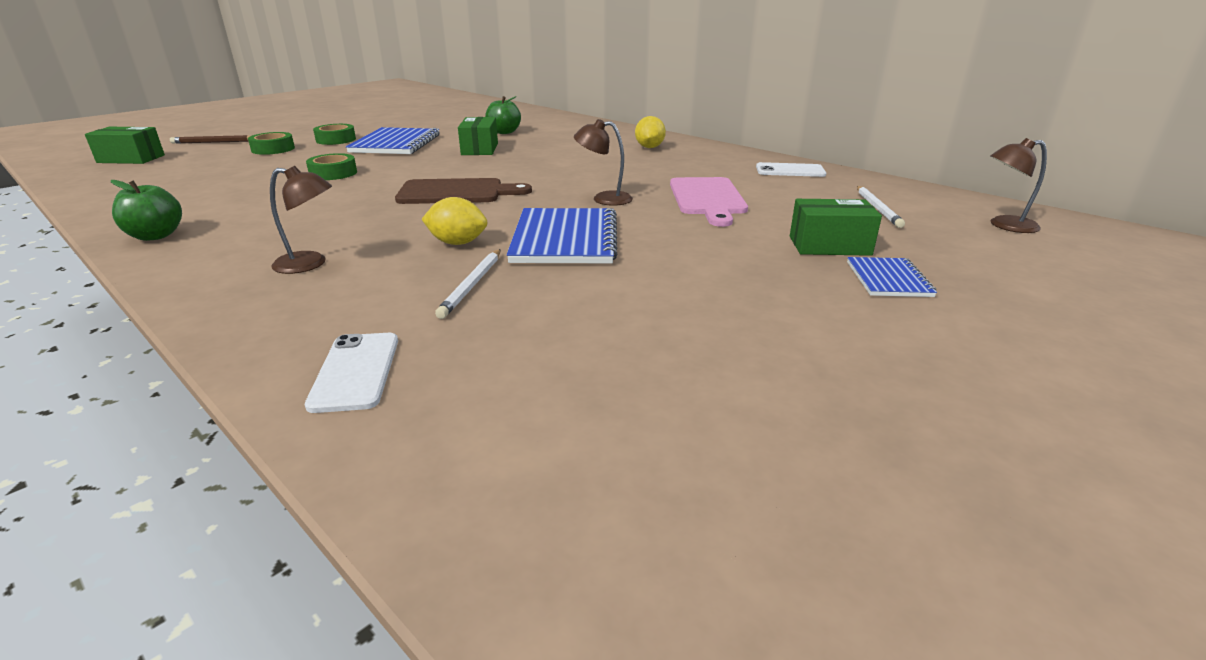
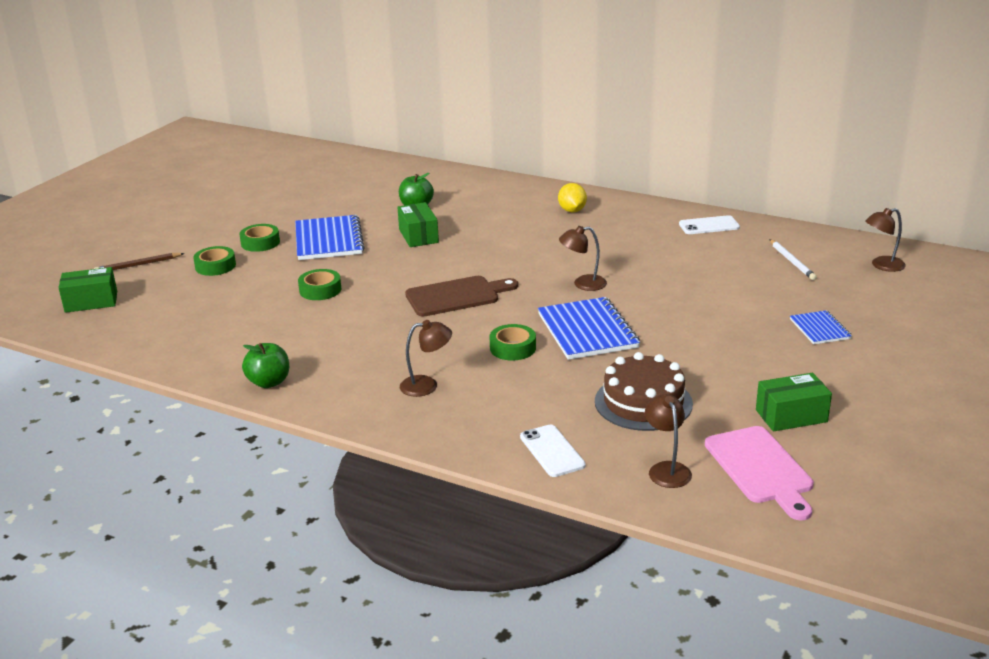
camera: 15 degrees left, 0 degrees up
yellow lemon [422,197,487,245] -> green tape [489,324,536,361]
white pencil [435,249,501,319] -> none
pink cutting board [670,177,748,227] -> pink cutting board moved to [705,426,814,521]
green box [790,199,882,256] -> green box moved to [756,373,832,432]
none -> brown cake [595,352,693,431]
none -> brown lamp [645,394,692,488]

